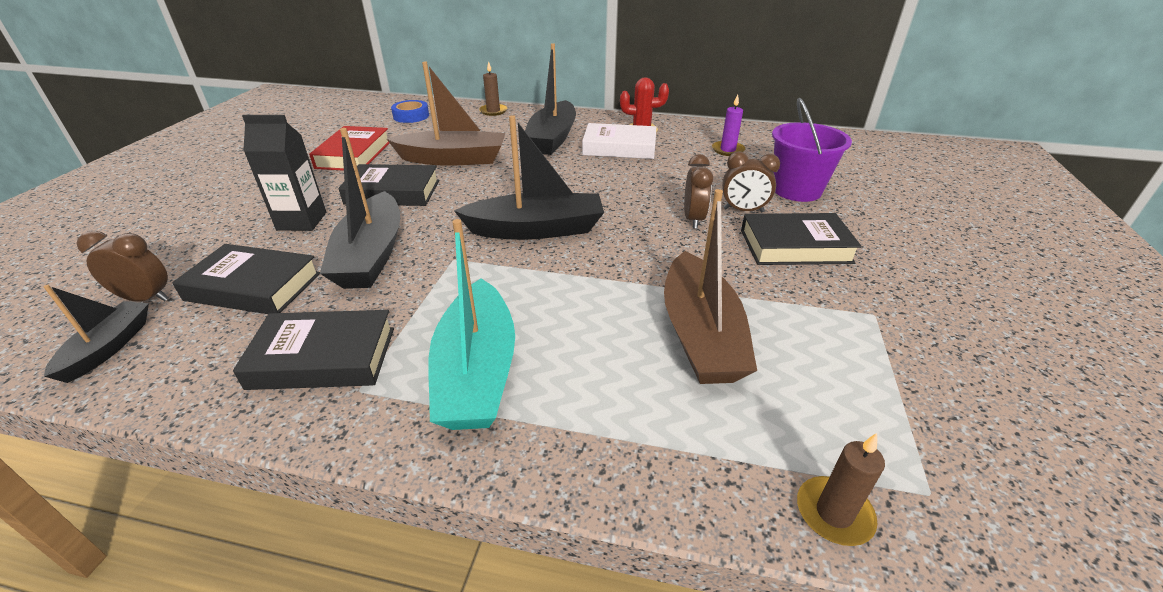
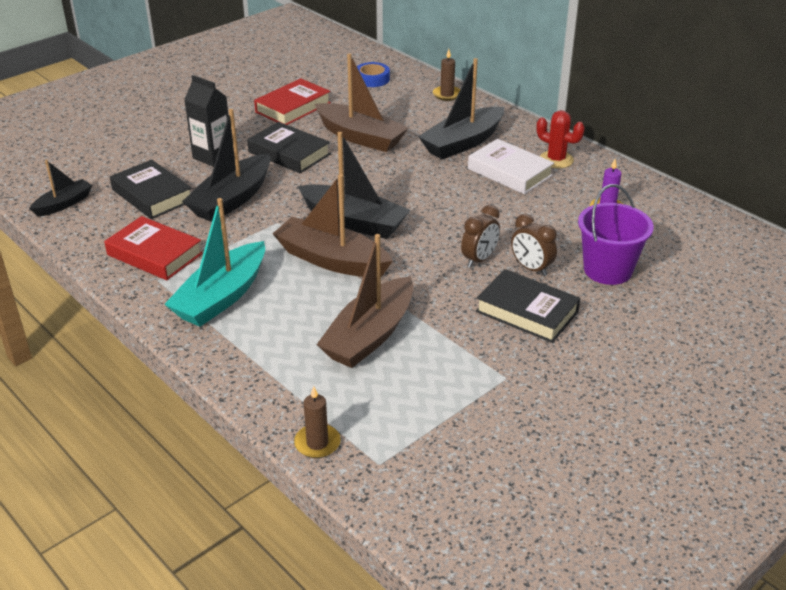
camera: 35 degrees right, 0 degrees up
brown clock [76,231,169,301] -> none
black book [233,310,394,390] -> red book [104,216,203,280]
none -> brown boat [273,174,393,277]

